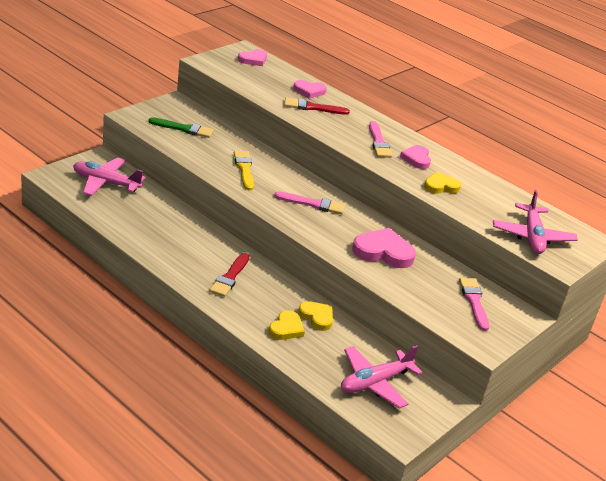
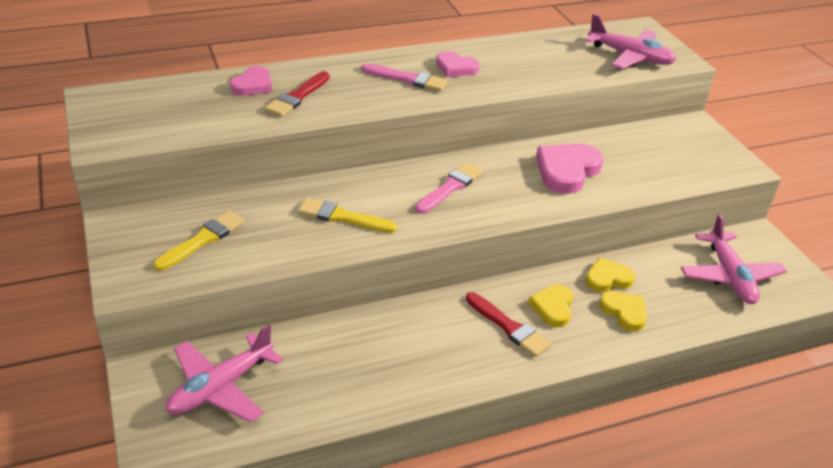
camera: 60 degrees left, 5 degrees up
green brush [149,117,214,138] -> yellow brush [153,211,245,271]
pink heart [238,49,267,66] -> none
yellow heart [424,172,461,194] -> yellow heart moved to [528,285,573,327]
pink brush [459,278,489,331] -> none

